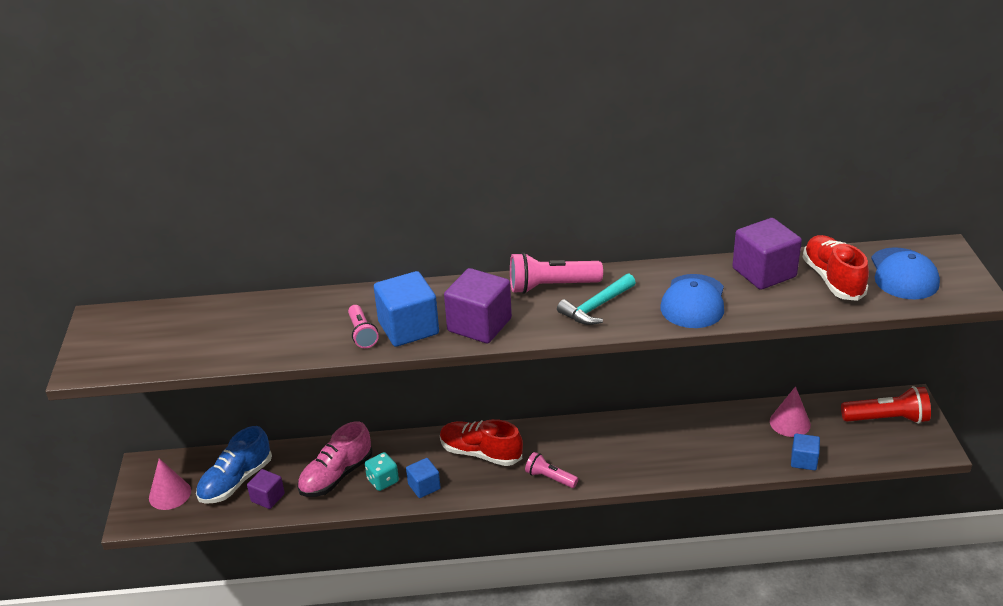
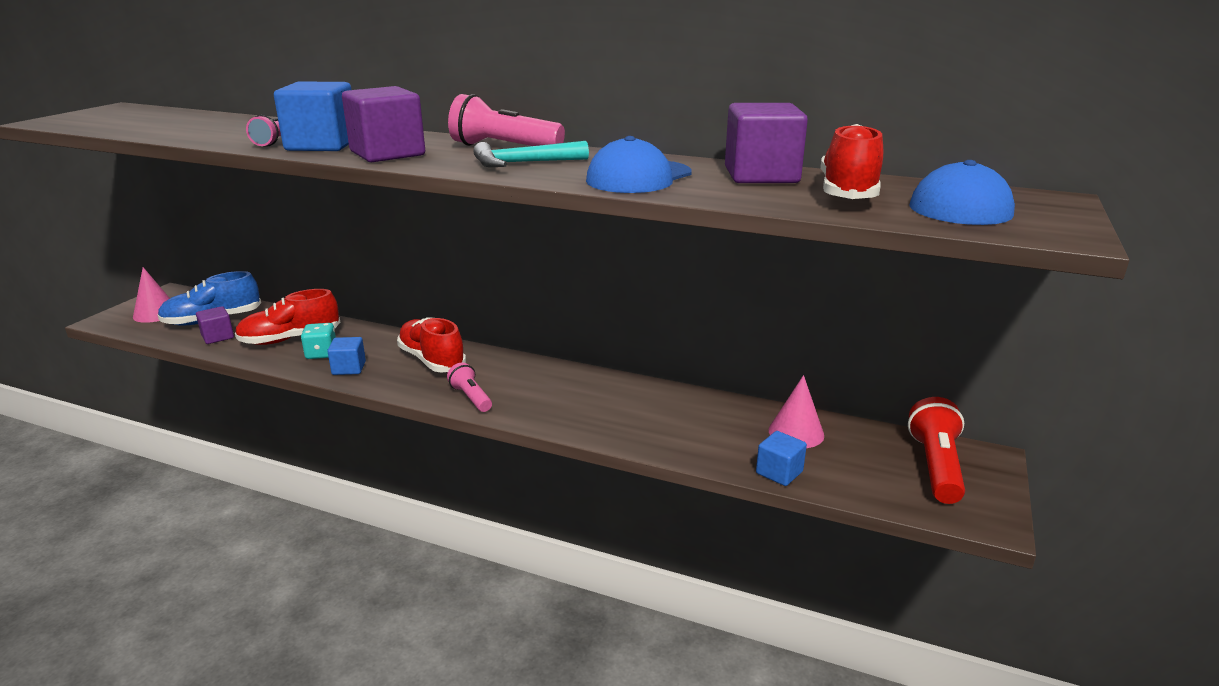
camera: 25 degrees right, 10 degrees down
pink shoe [297,421,373,497] -> red shoe [235,289,340,345]
red flashlight [841,386,931,424] -> red flashlight turned 105 degrees counterclockwise [908,397,965,504]

